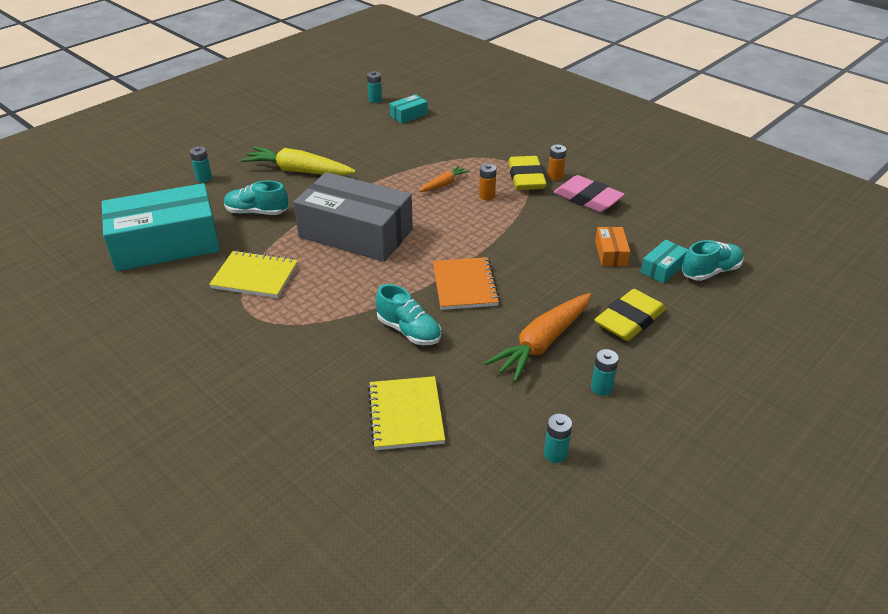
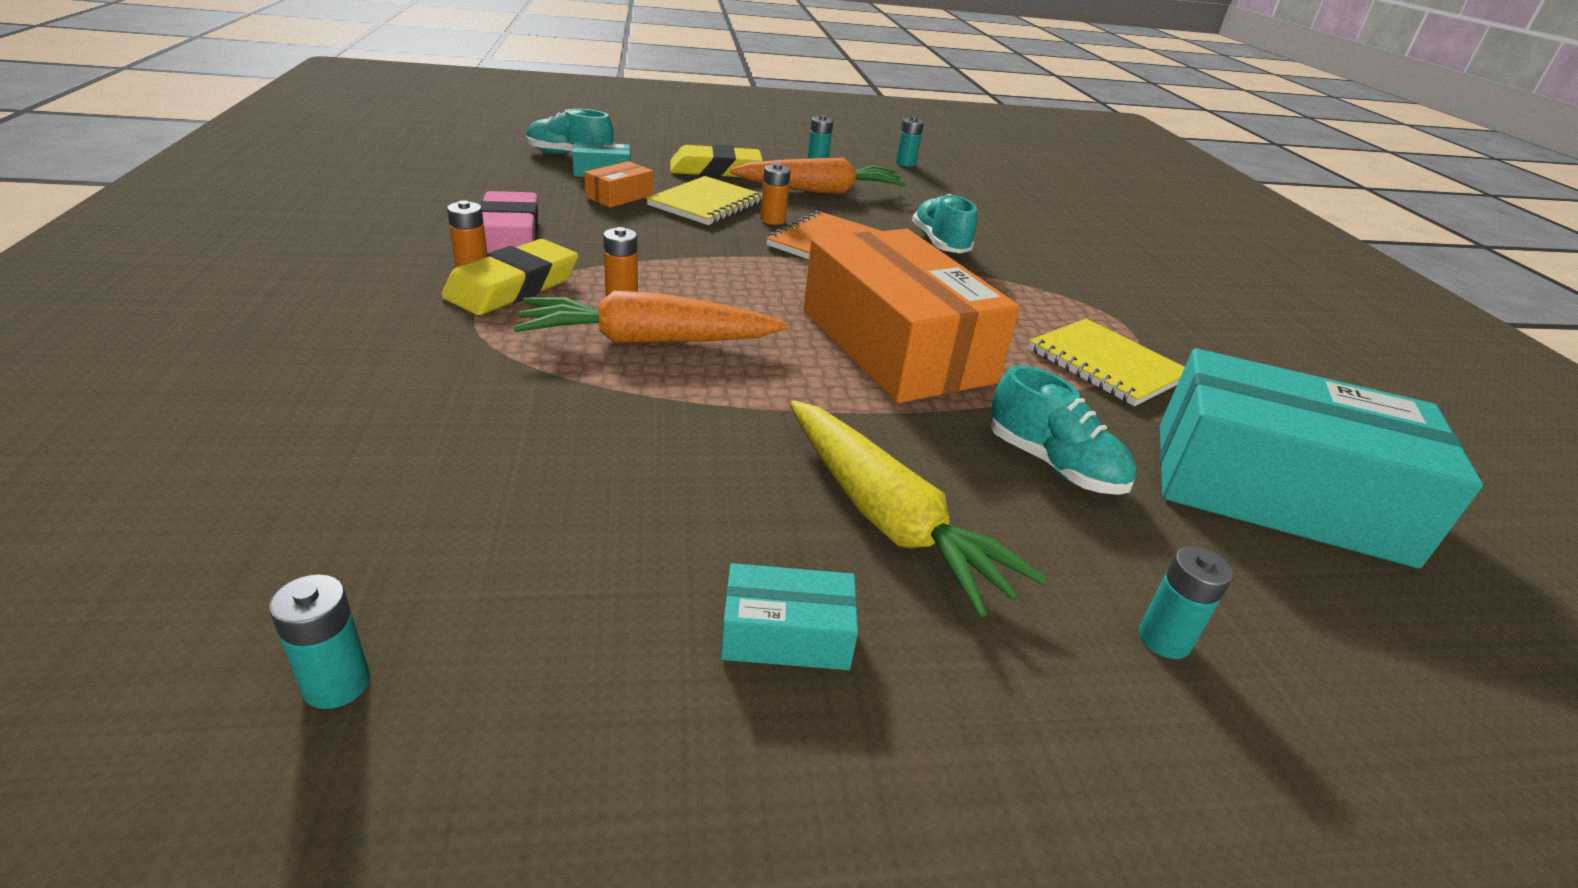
camera: 145 degrees left, 5 degrees down
grey box [294,172,413,262] -> orange box [803,229,1020,403]
yellow notebook [368,376,445,450] -> yellow notebook moved to [646,176,762,225]
turquoise box [389,94,428,124] -> turquoise box moved to [721,563,858,670]
orange carrot [419,166,470,192] -> orange carrot [513,291,788,343], size x1.92
none -> orange battery [760,163,790,225]

